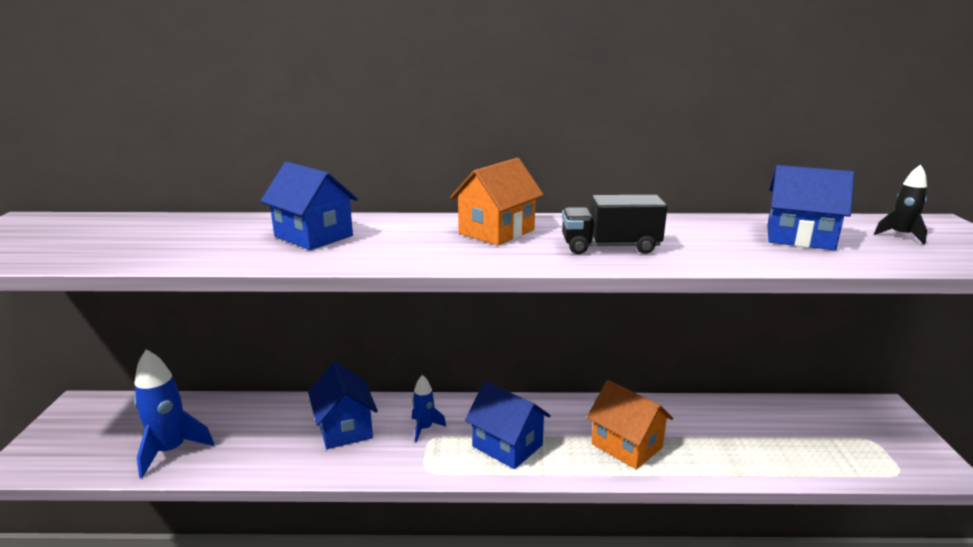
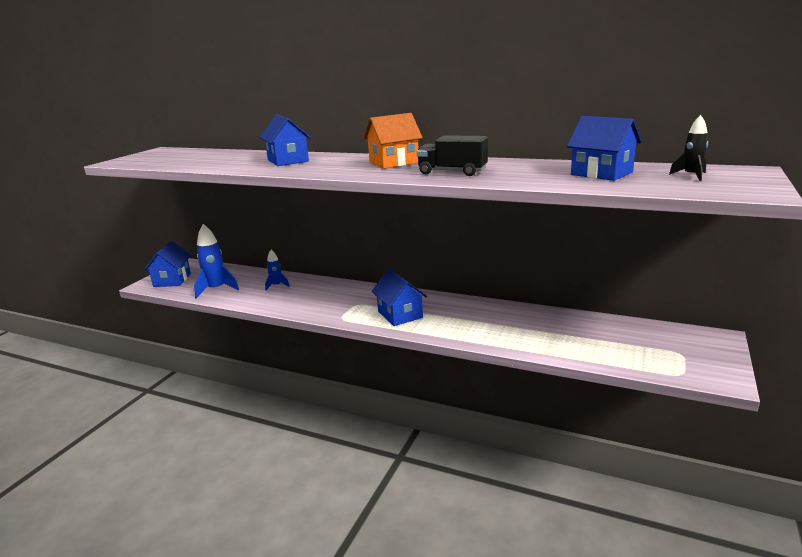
camera: 25 degrees right, 0 degrees up
blue house [308,362,378,449] -> blue house moved to [144,241,191,287]
blue rocket [412,375,446,442] -> blue rocket moved to [265,250,289,290]
orange house [587,380,673,469] -> none

